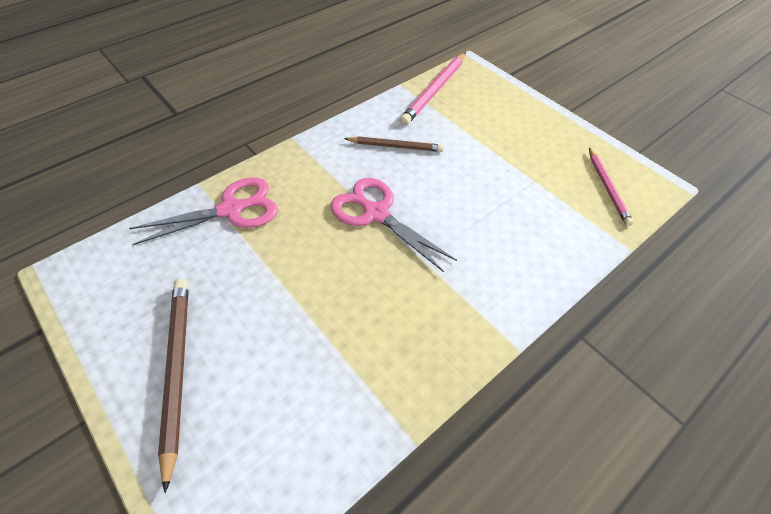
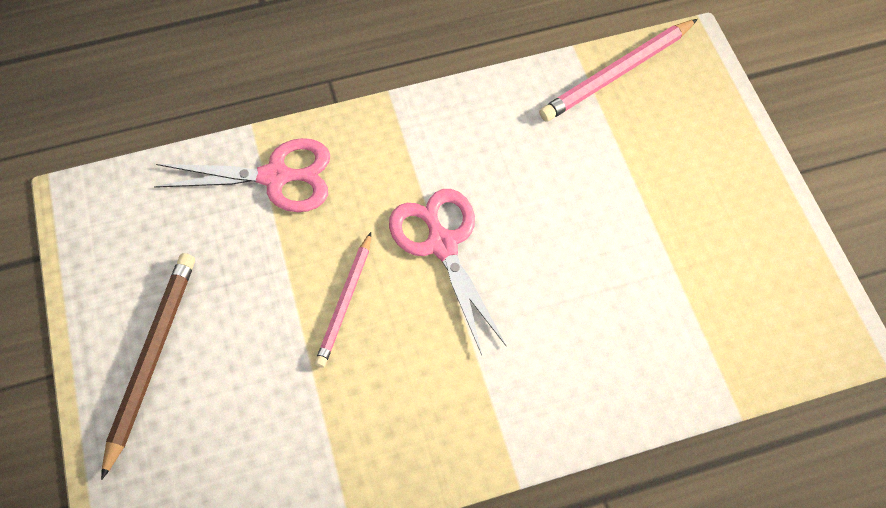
camera: 25 degrees right, 10 degrees up
brown pencil [344,136,444,152] -> none
pink pencil [589,148,633,226] -> pink pencil moved to [315,232,371,368]

